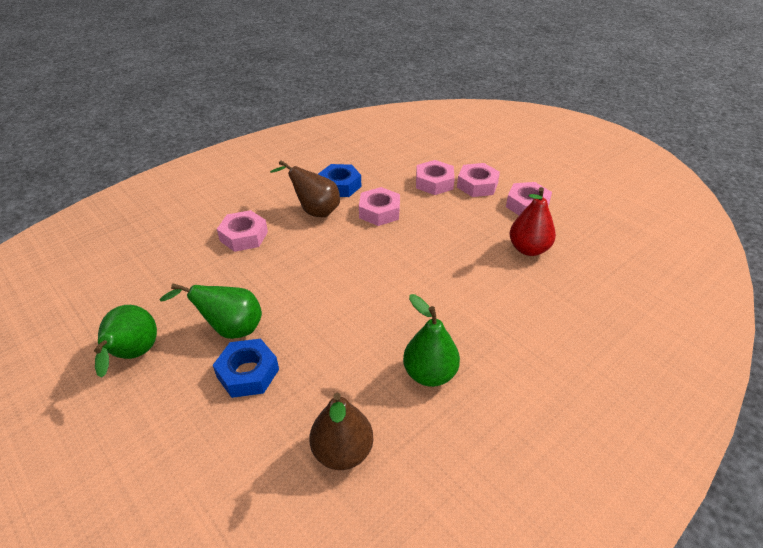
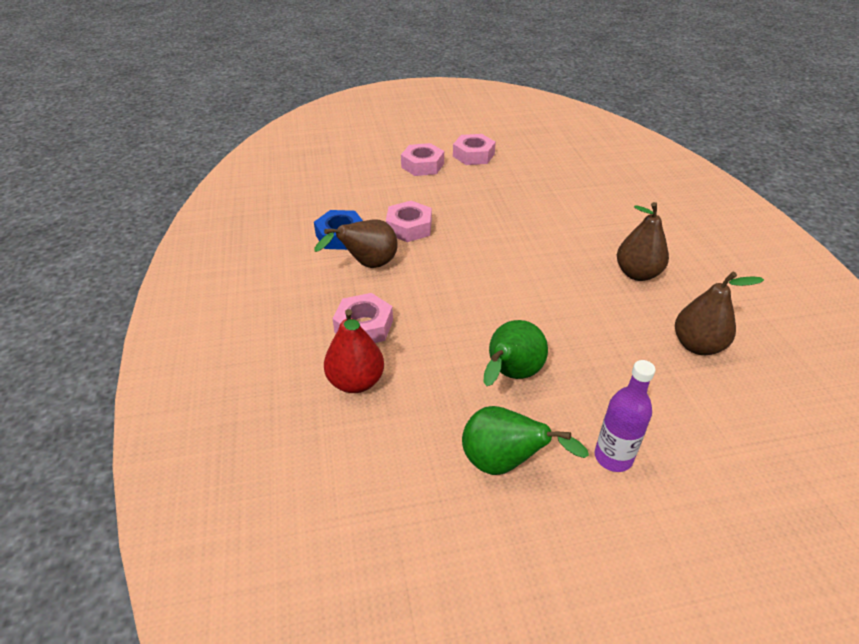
camera: 60 degrees left, 0 degrees up
blue nut [213,339,279,398] -> none
green pear [403,294,460,387] -> brown pear [617,202,669,281]
pink nut [416,160,455,195] -> none
red pear [509,187,556,256] -> red pear moved to [324,309,384,393]
none -> purple bottle [595,360,656,472]

